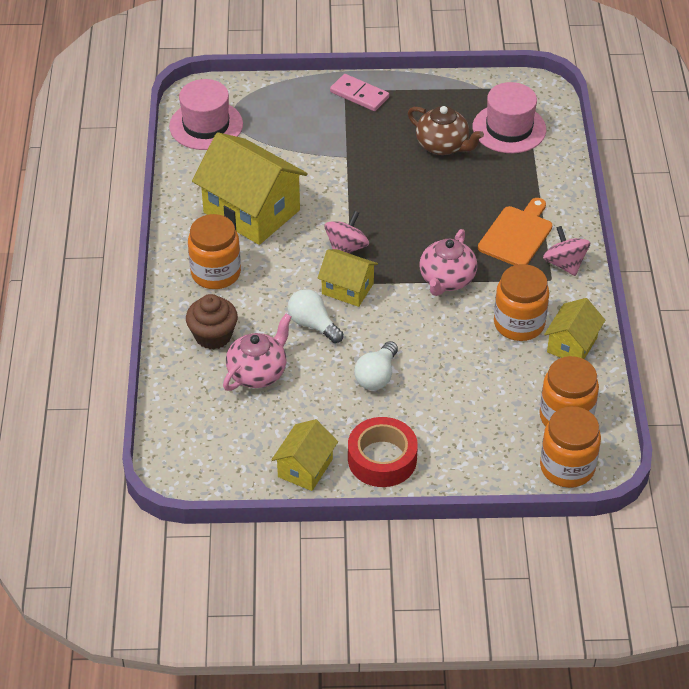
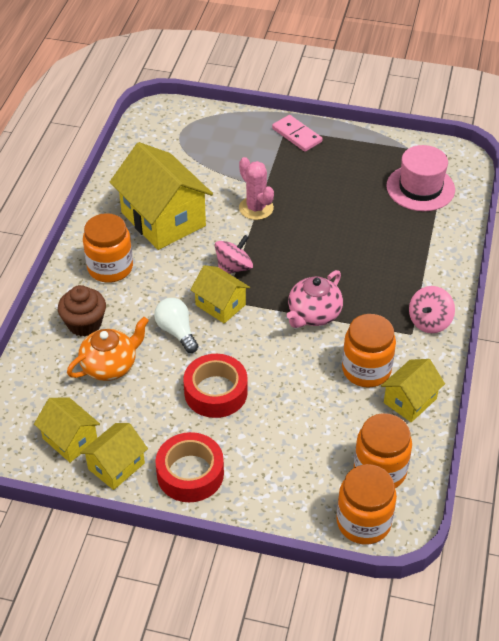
camera: 15 degrees right, 0 degrees up
pink hat [169,79,243,150] -> none
pink teapot [223,314,292,391] -> orange teapot [67,317,149,381]
white light bulb [354,341,398,390] -> red tape [183,354,248,418]
brown teapot [408,106,484,155] -> none
orange cutting board [478,198,553,265] -> none
pink spinning top [543,226,590,276] -> pink spinning top turned 135 degrees counterclockwise [409,286,455,333]
none -> yellow house [34,397,100,463]
none -> pink cactus [239,157,274,220]

